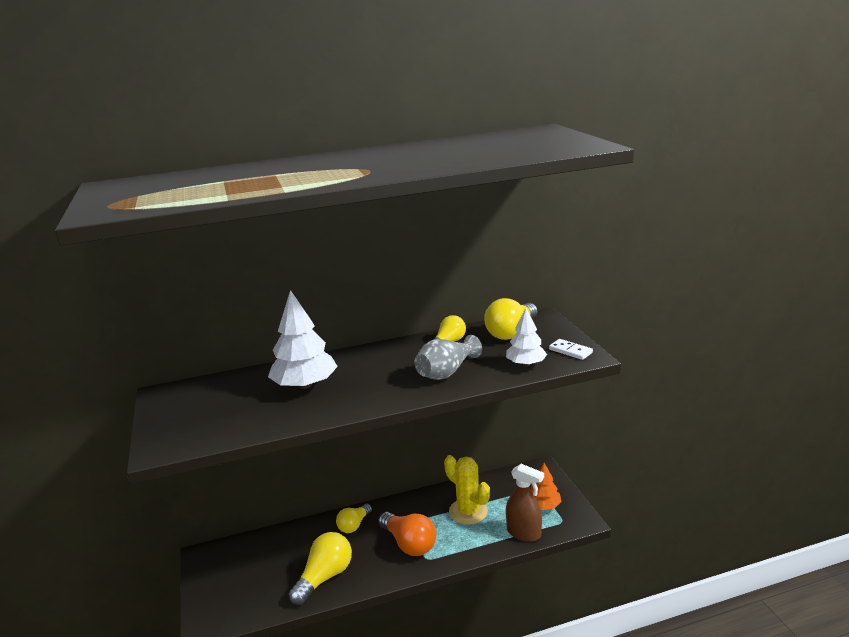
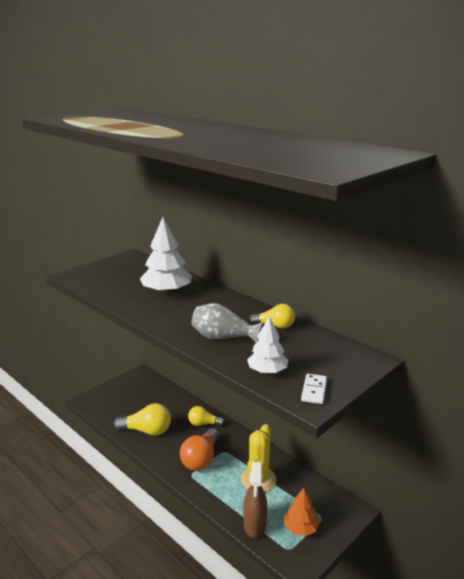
camera: 60 degrees right, 0 degrees up
yellow light bulb [484,298,537,340] -> none

